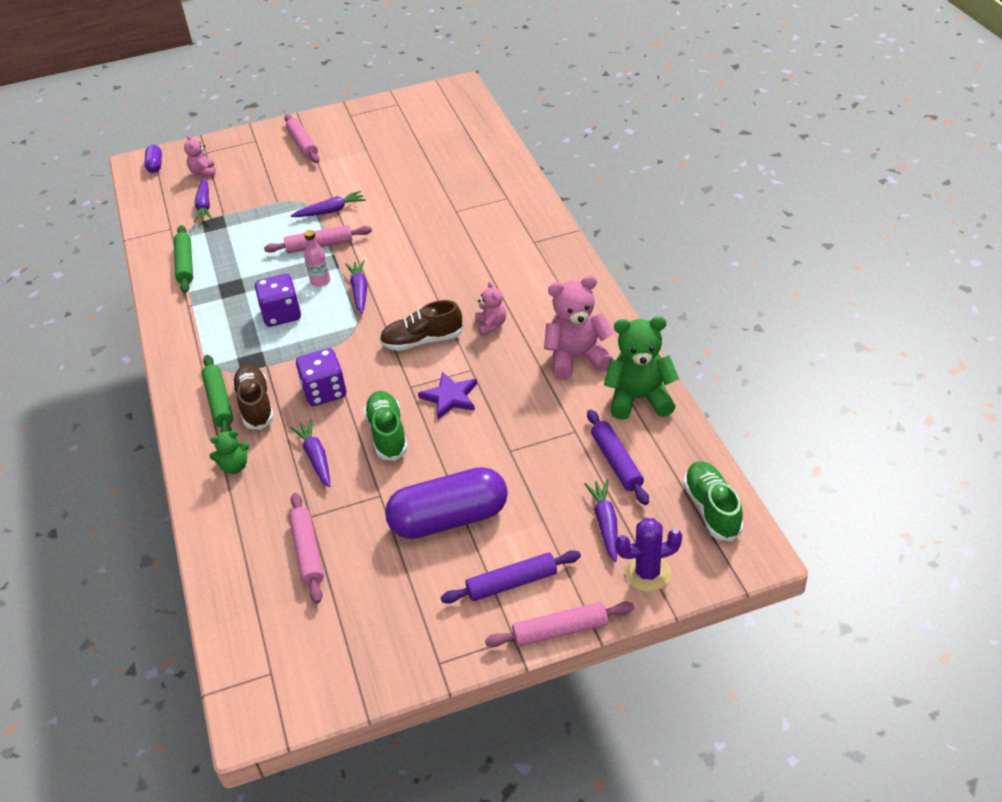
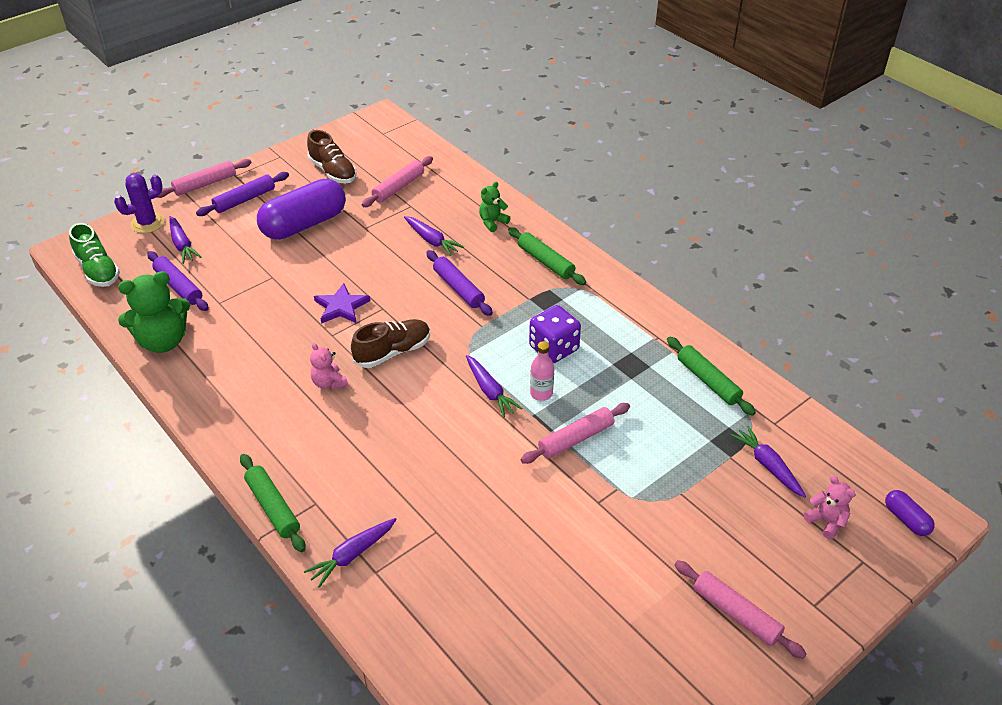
camera: 155 degrees right, 0 degrees up
brown shoe [232,364,274,430] -> brown shoe moved to [307,130,357,183]
pink rolling pin [289,493,324,604] -> pink rolling pin turned 75 degrees clockwise [361,156,433,207]
purple carrot [291,191,366,217] -> purple carrot moved to [304,518,397,588]
purple dice [296,348,346,406] -> purple rolling pin [426,250,493,316]
green shoe [364,391,408,461] -> none
pink teddy bear [544,275,614,380] -> none
none -> green rolling pin [240,454,306,552]

